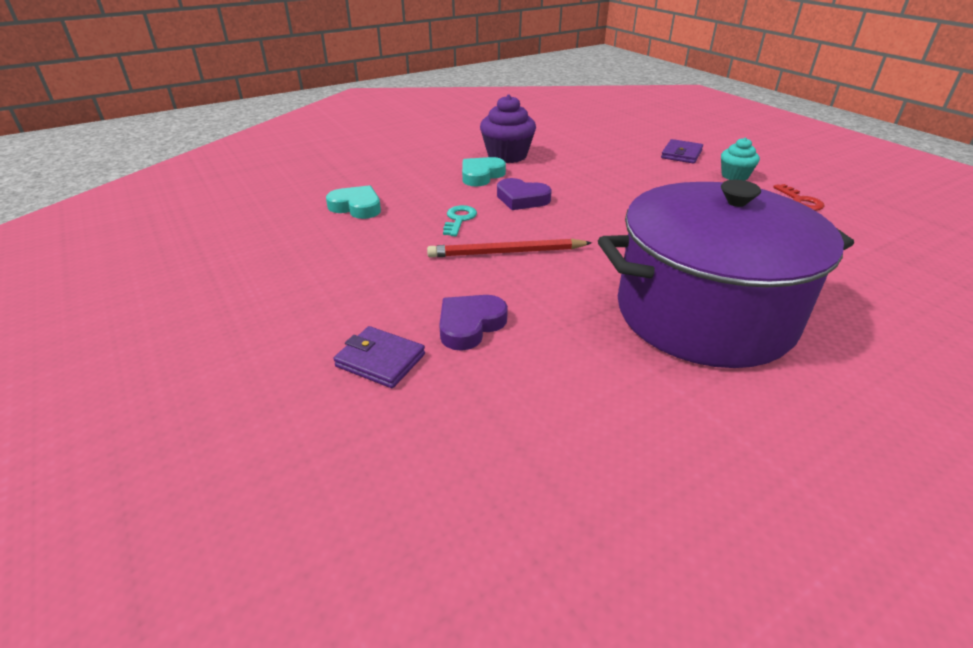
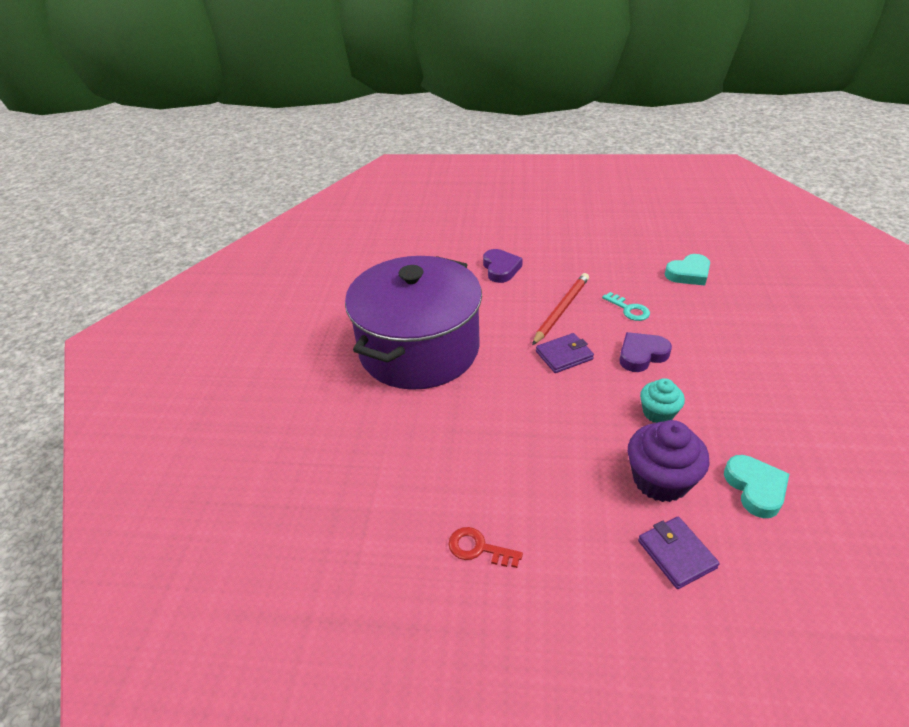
camera: 130 degrees right, 5 degrees up
purple wallet [333,326,425,388] -> purple wallet moved to [536,333,594,373]
turquoise heart [462,157,506,186] -> turquoise heart moved to [724,455,789,518]
purple cupcake [480,95,536,163] -> purple cupcake moved to [628,420,709,502]
turquoise cupcake [721,138,760,181] -> turquoise cupcake moved to [640,378,685,423]

